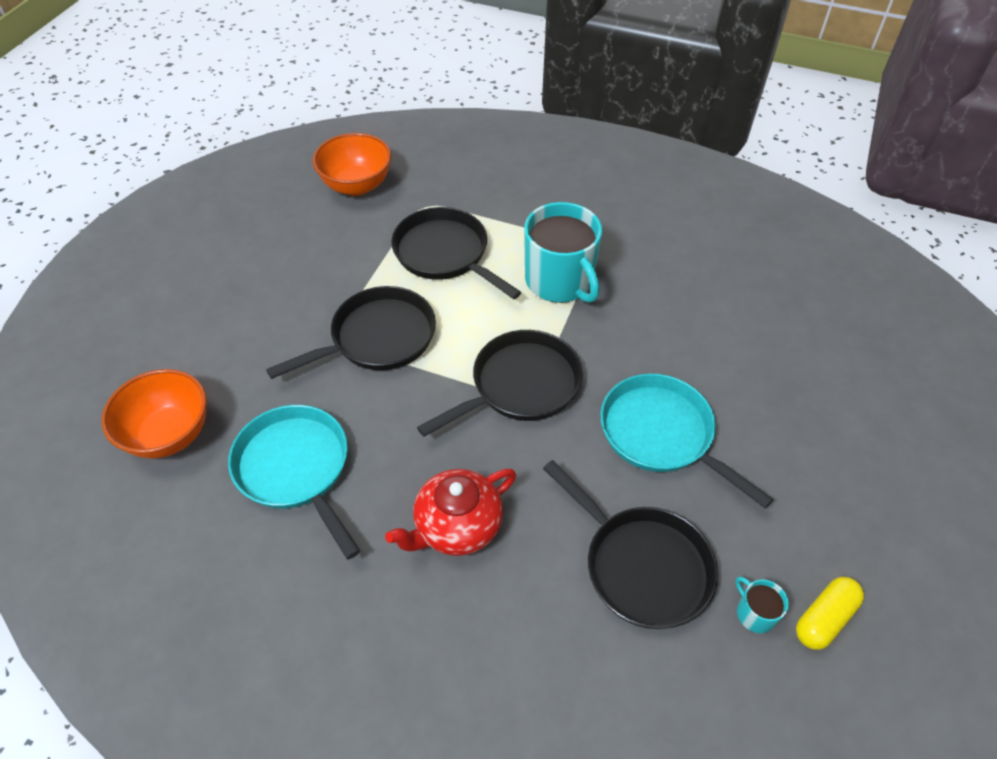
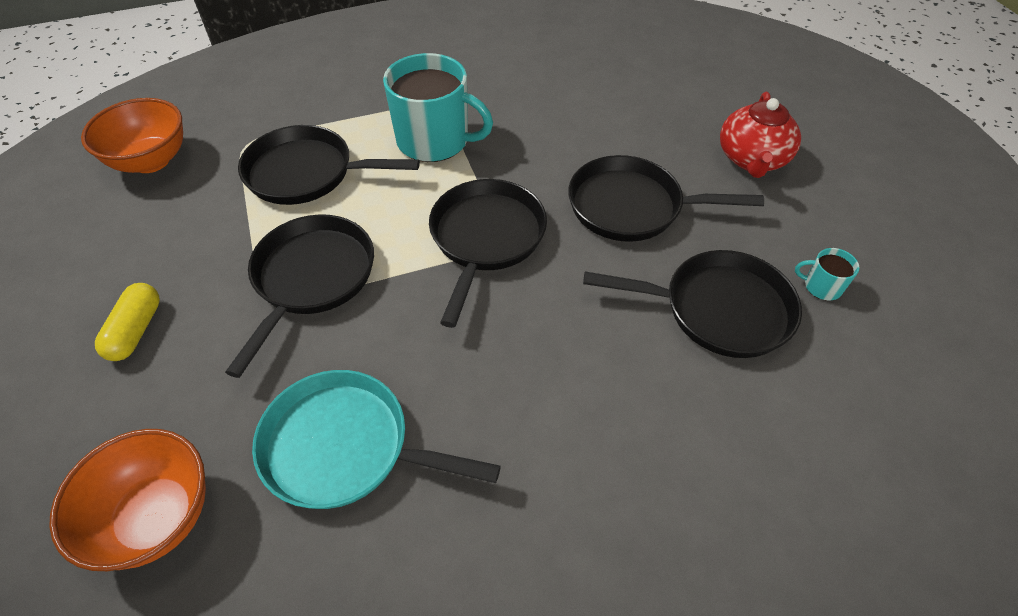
camera: 40 degrees left, 0 degrees up
red teapot [385,469,516,556] -> red teapot moved to [720,92,801,178]
turquoise pan [600,374,774,509] -> black pan [568,155,764,242]
yellow capsule [796,577,864,650] -> yellow capsule moved to [95,283,160,361]

